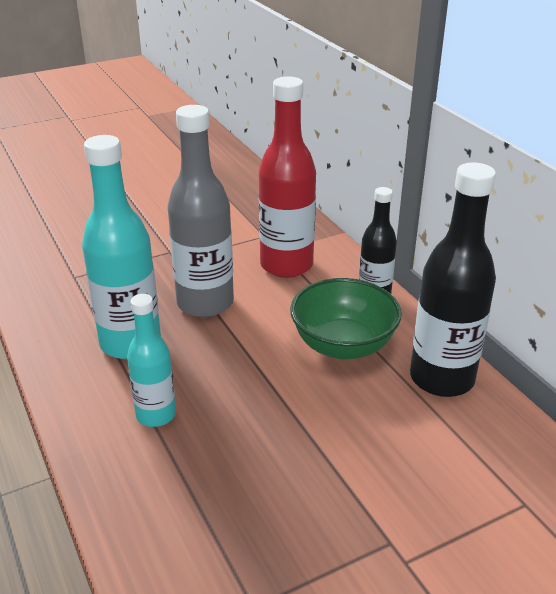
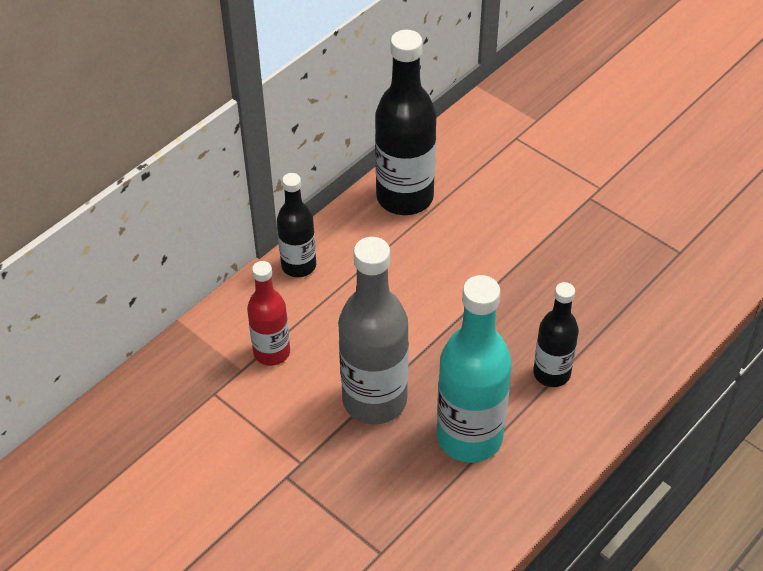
camera: 110 degrees left, 15 degrees up
turquoise bottle [127,294,176,427] -> black bottle [533,282,579,387]
red bottle [259,76,316,278] -> red bottle [247,261,290,366], size x0.59
green bowl [290,278,402,359] -> none

